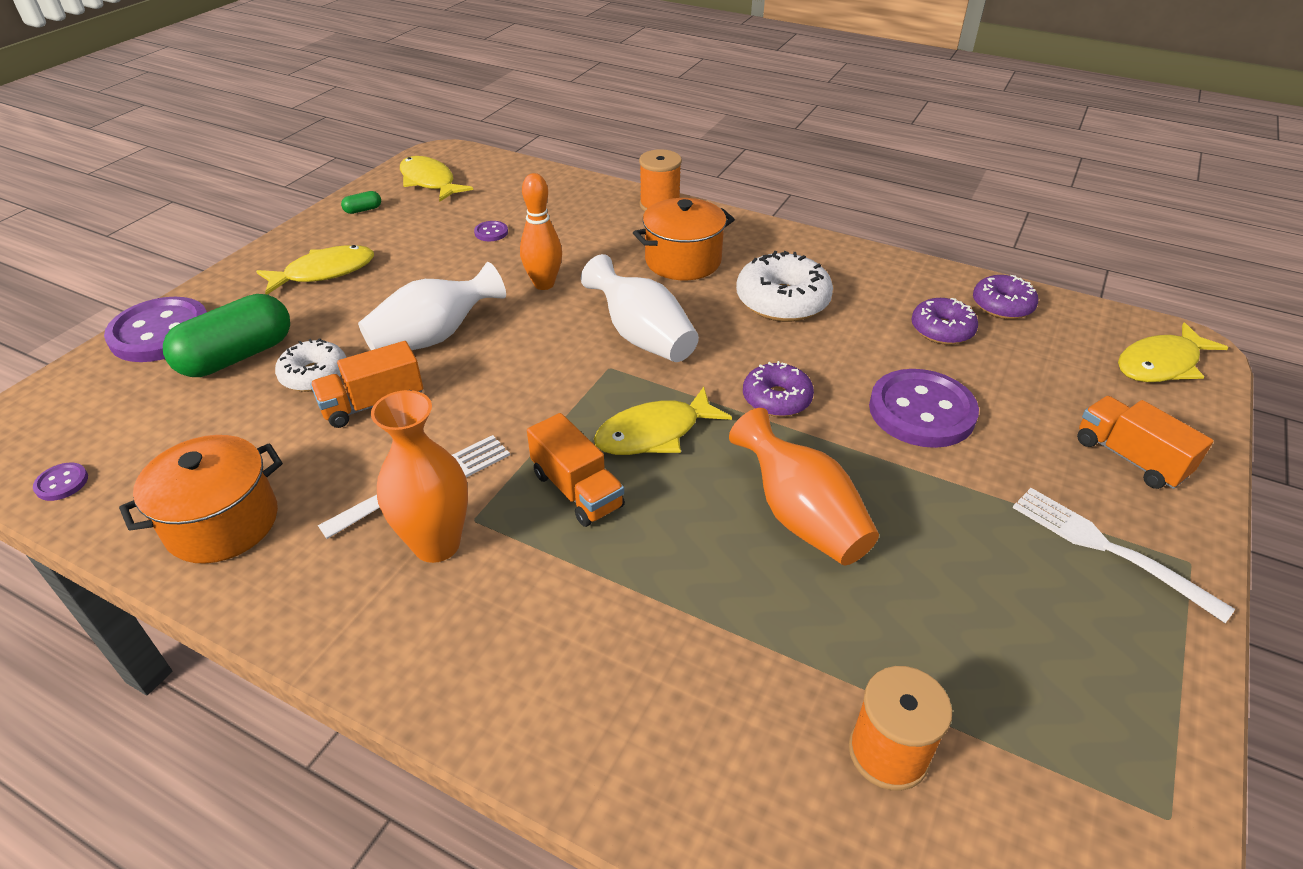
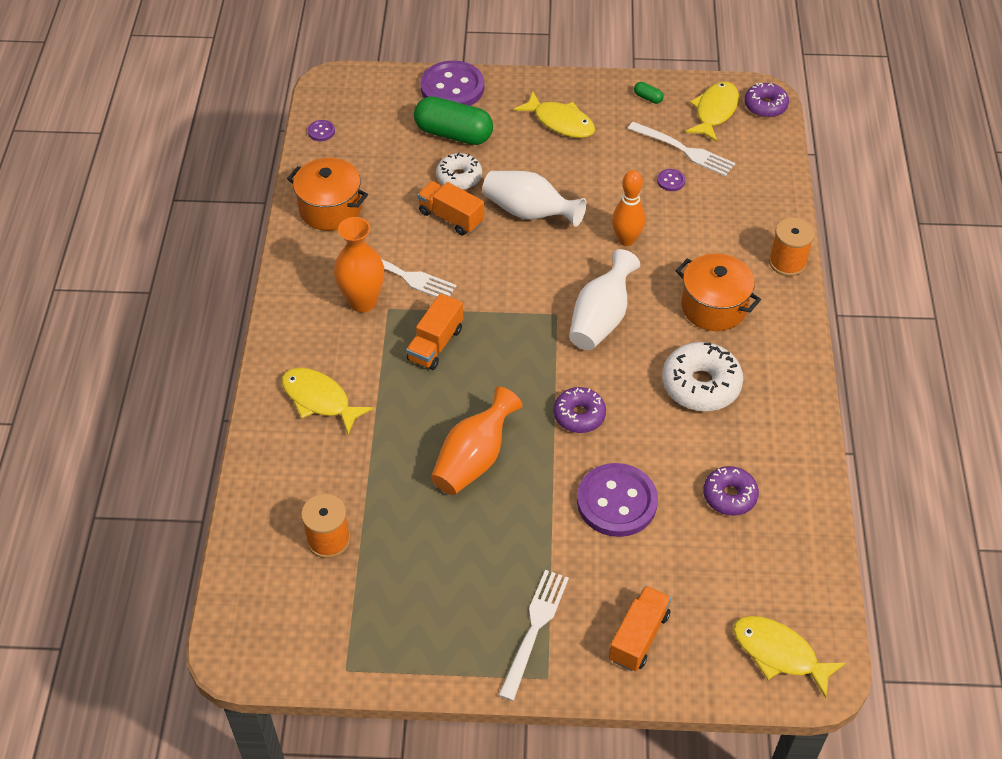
camera: 65 degrees right, 10 degrees up
yellow fish [594,387,732,455] -> yellow fish moved to [282,368,373,435]
purple donut [973,275,1038,319] -> purple donut moved to [744,83,789,118]
none -> white fork [628,122,735,177]

